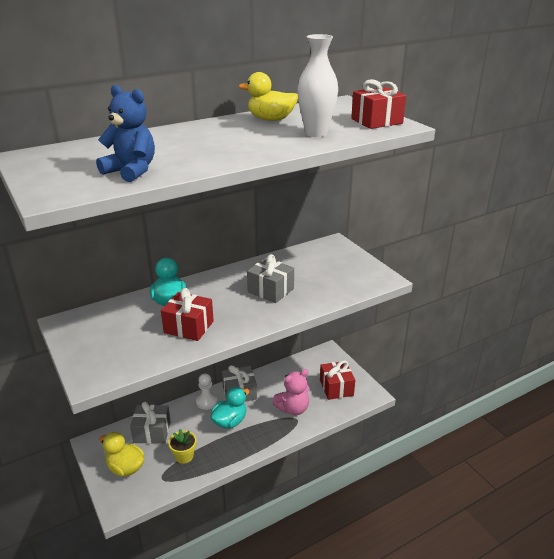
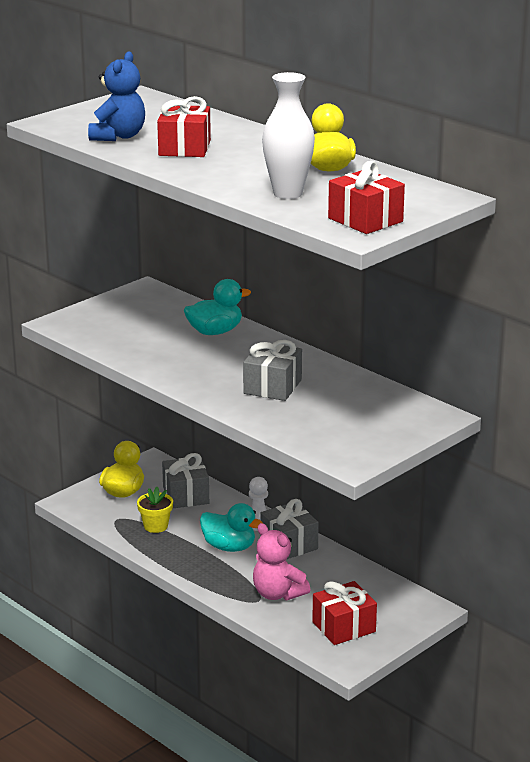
camera: 75 degrees right, 5 degrees down
red gift [161,288,214,341] -> red gift moved to [157,96,211,157]

